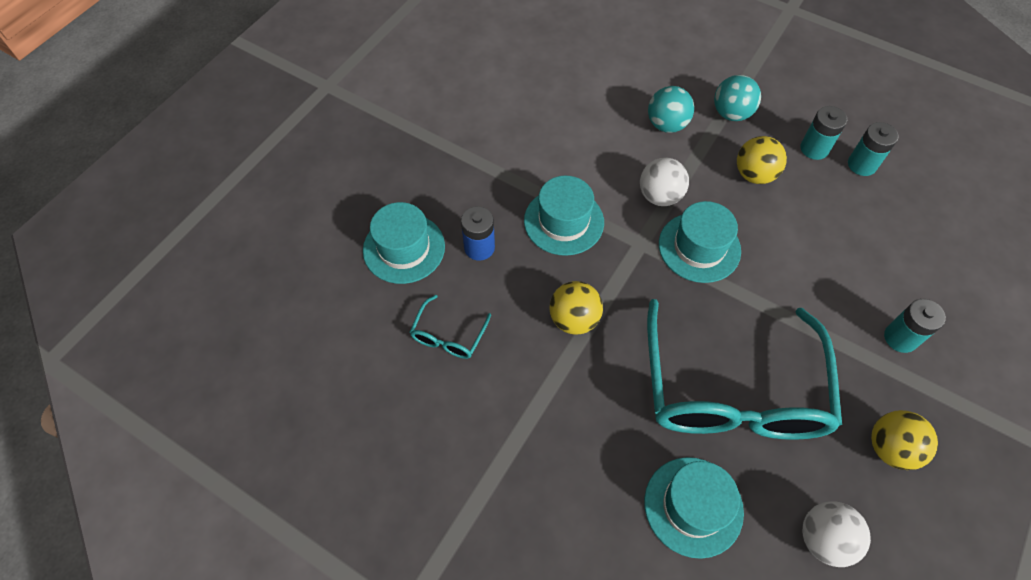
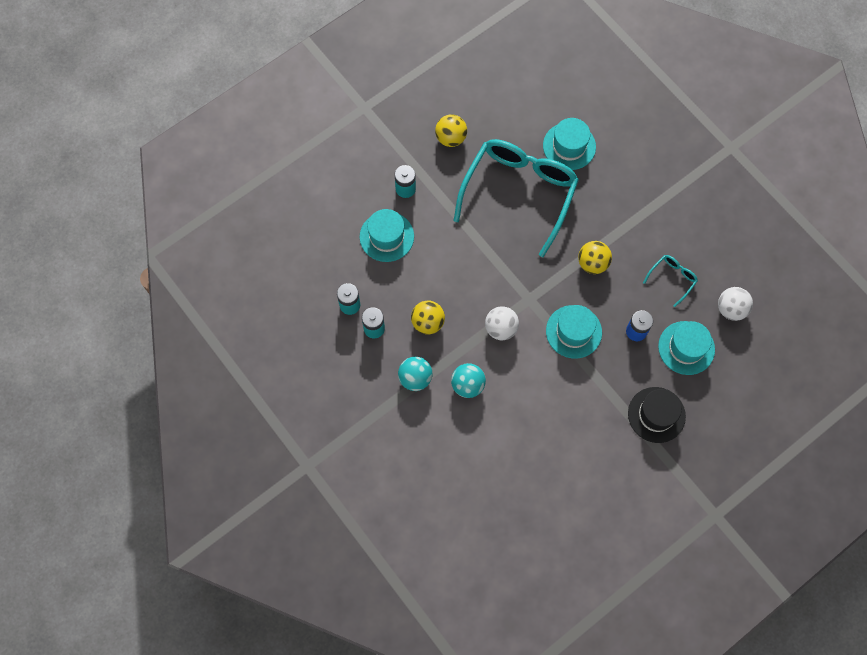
camera: 160 degrees left, 10 degrees up
turquoise hat [659,201,741,283] -> turquoise hat moved to [360,209,414,262]
white ball [802,501,871,567] -> white ball moved to [718,287,753,321]
none -> black hat [628,387,686,443]

